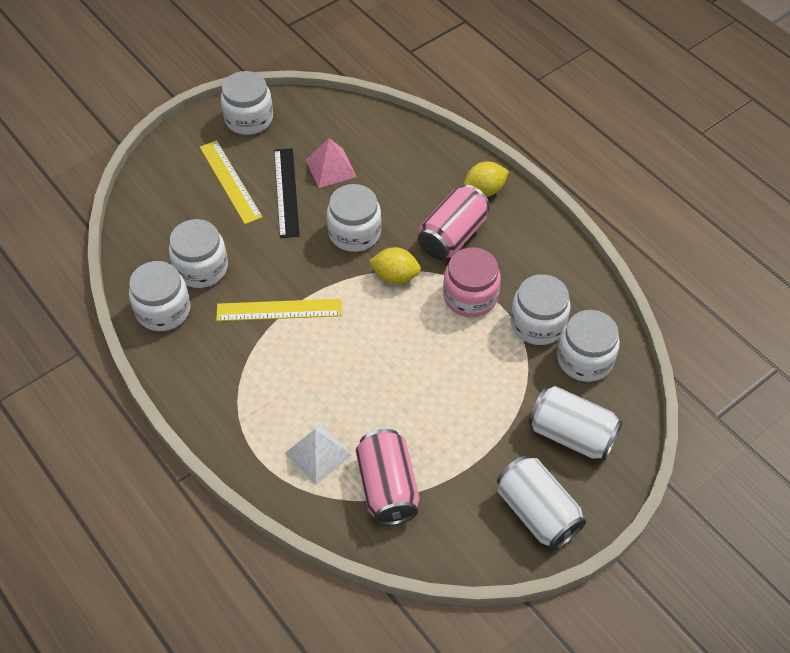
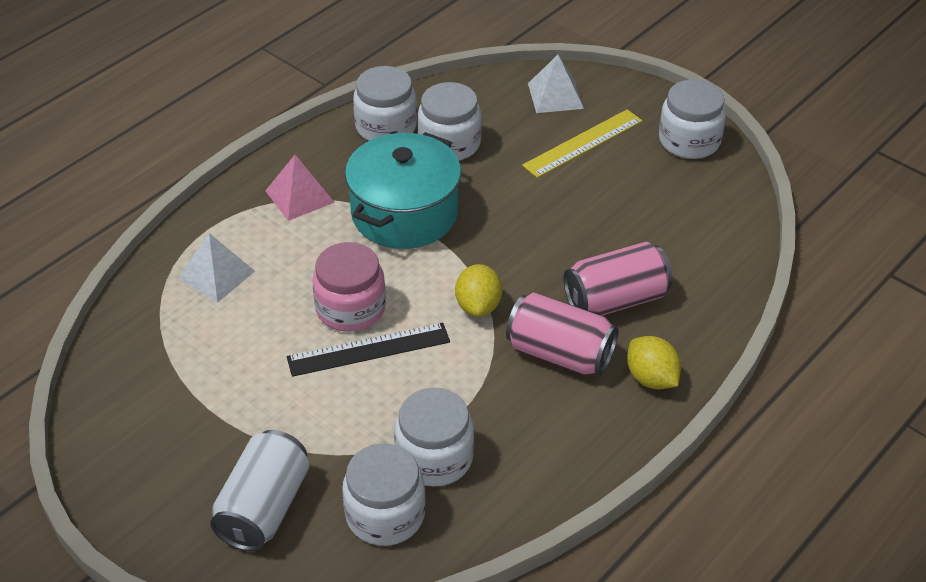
camera: 80 degrees right, 10 degrees down
yellow ruler [216,299,342,321] -> turquoise pot [345,132,461,249]
black ruler [274,148,300,238] -> black ruler moved to [287,323,450,377]
pink pyramid [306,138,357,188] -> pink pyramid moved to [265,155,335,221]
white jar [327,184,382,252] -> none
pink can [356,429,420,526] -> pink can moved to [563,242,673,316]
pink jar [443,248,501,317] -> pink jar moved to [312,242,386,332]
white can [497,455,586,550] -> none
none -> white pyramid [528,55,584,113]

